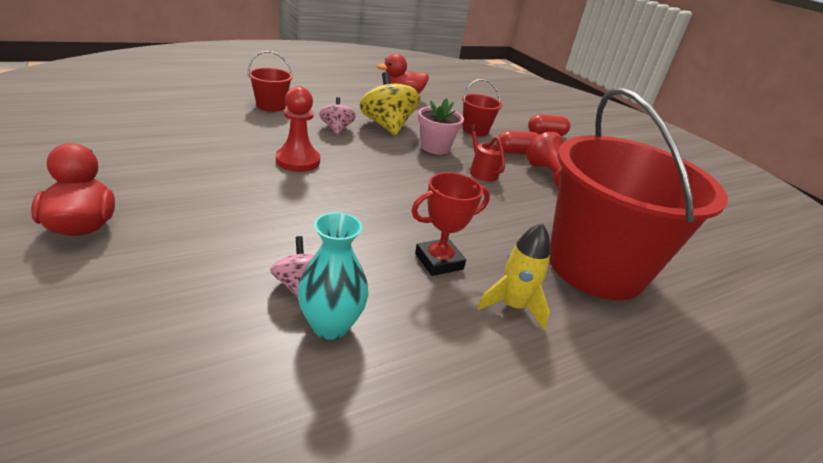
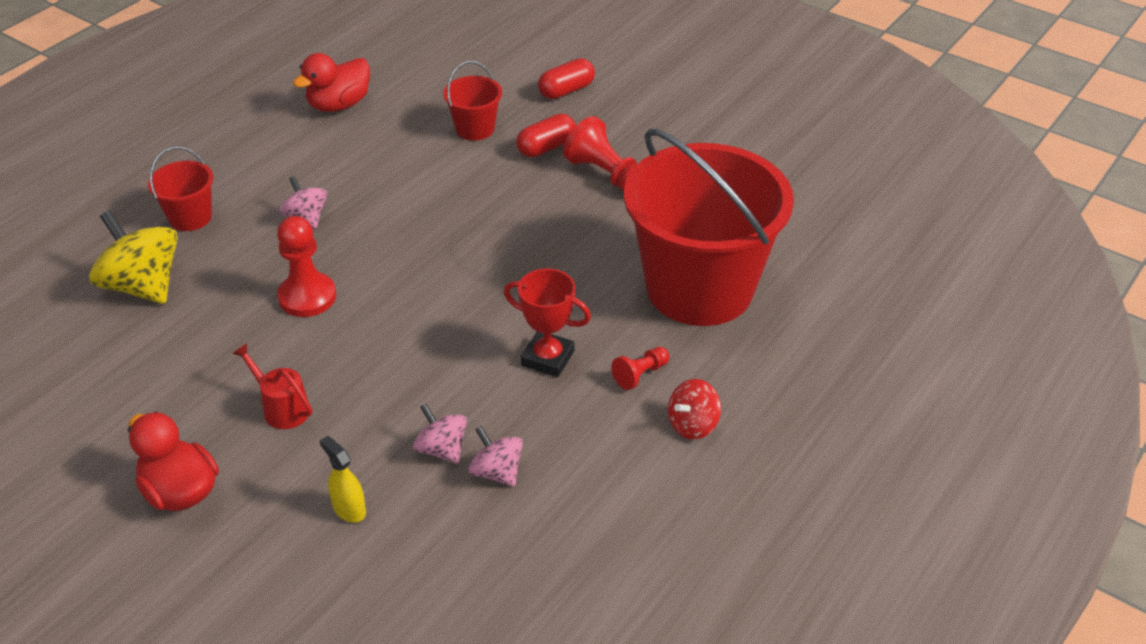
camera: 20 degrees left, 10 degrees up
turquoise vase [297,212,369,340] -> pink spinning top [468,426,523,487]
yellow spinning top [359,72,420,136] -> yellow spinning top moved to [89,210,178,304]
red trophy [411,172,490,276] -> red trophy turned 75 degrees clockwise [504,268,591,377]
pink flower pot [418,98,464,155] -> none
red watering can [467,124,505,181] -> red watering can moved to [232,343,312,429]
yellow rocket [477,223,551,330] -> red pawn [612,347,669,390]
none -> yellow spray bottle [320,436,366,523]
none -> red spinning top [668,379,721,439]

